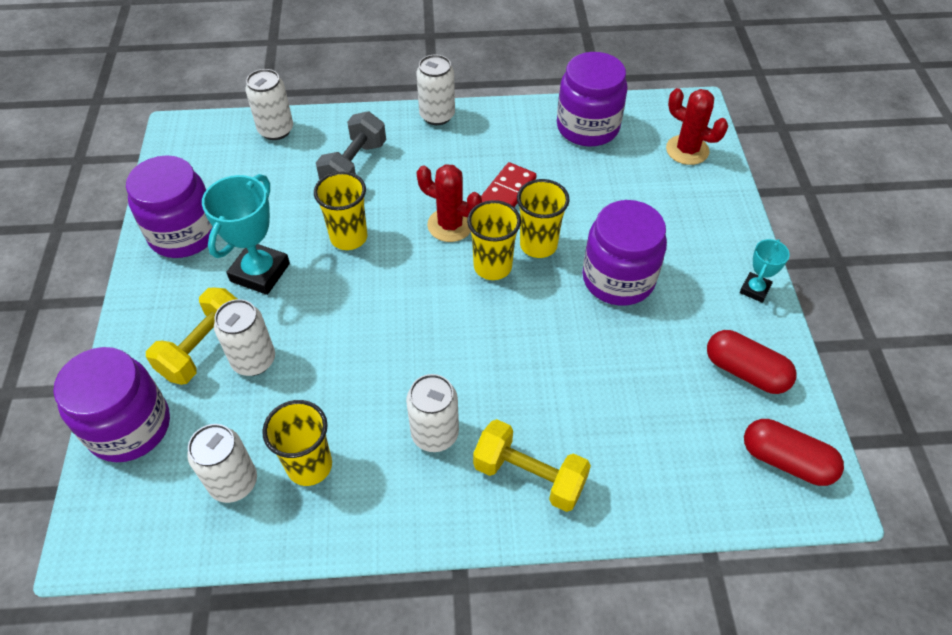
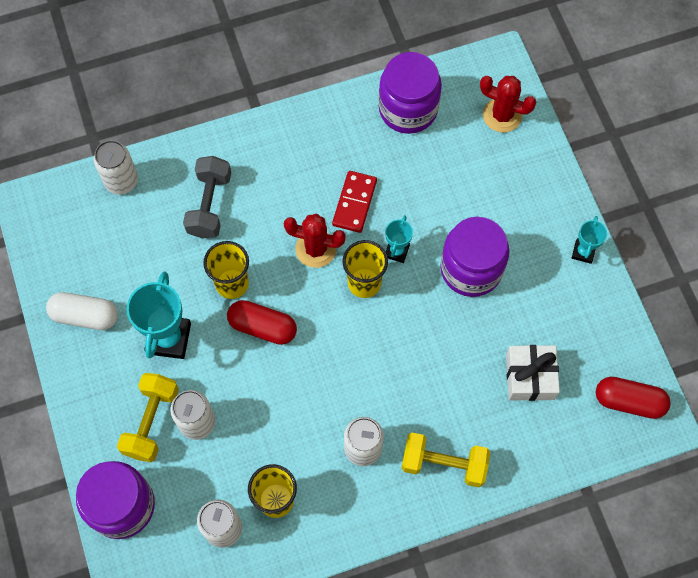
camera: 15 degrees left, 15 degrees up
purple jar [126,155,212,258] -> white capsule [46,292,118,330]
white can [416,55,455,125] -> none
yellow cup [517,179,570,258] -> turquoise trophy [385,215,413,263]
red capsule [707,330,796,394] -> red capsule moved to [227,300,297,345]
none -> white gift [506,345,560,401]

